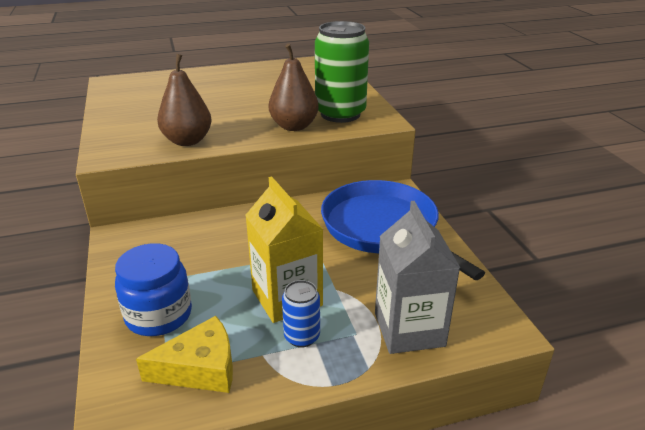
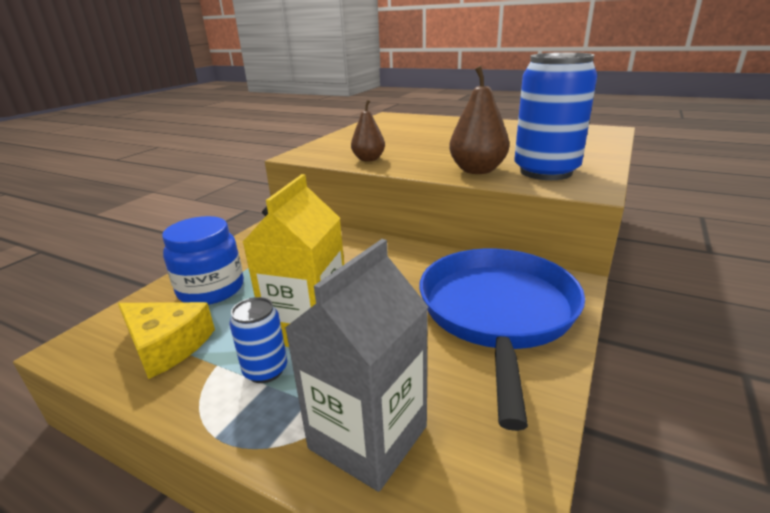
camera: 45 degrees right, 5 degrees down
brown pear [157,54,212,146] -> brown pear [351,100,385,162], size x0.65
green can [315,21,369,123] -> blue can [514,52,597,180]

